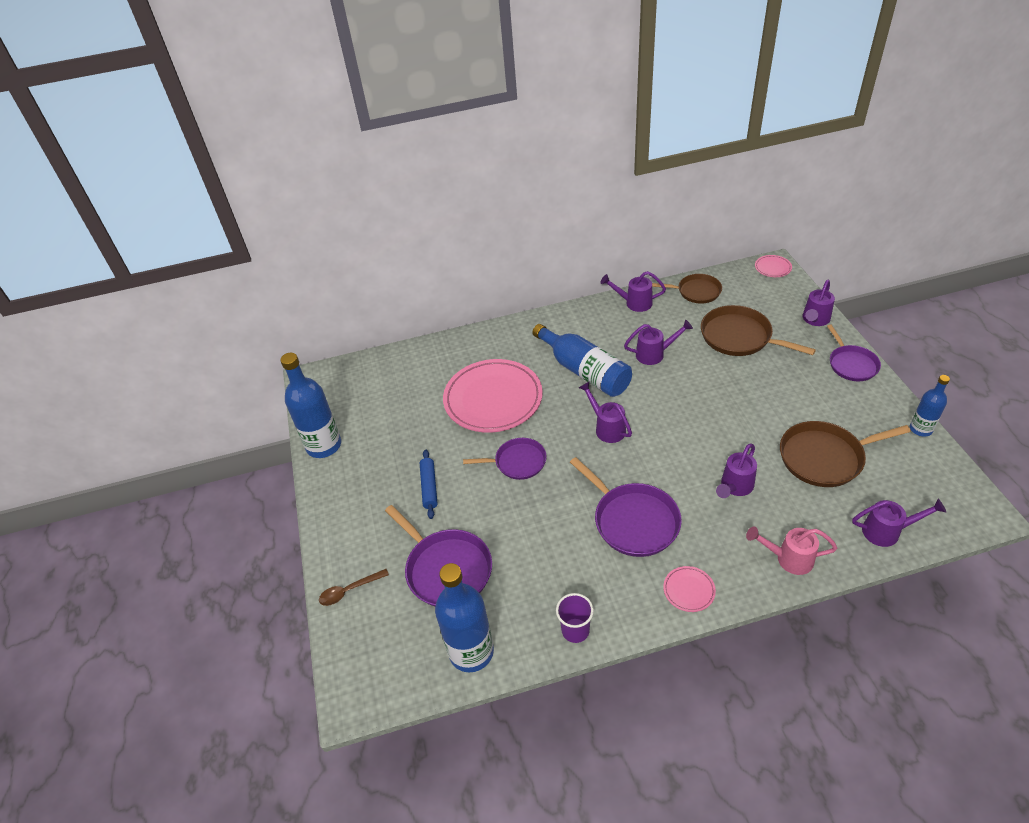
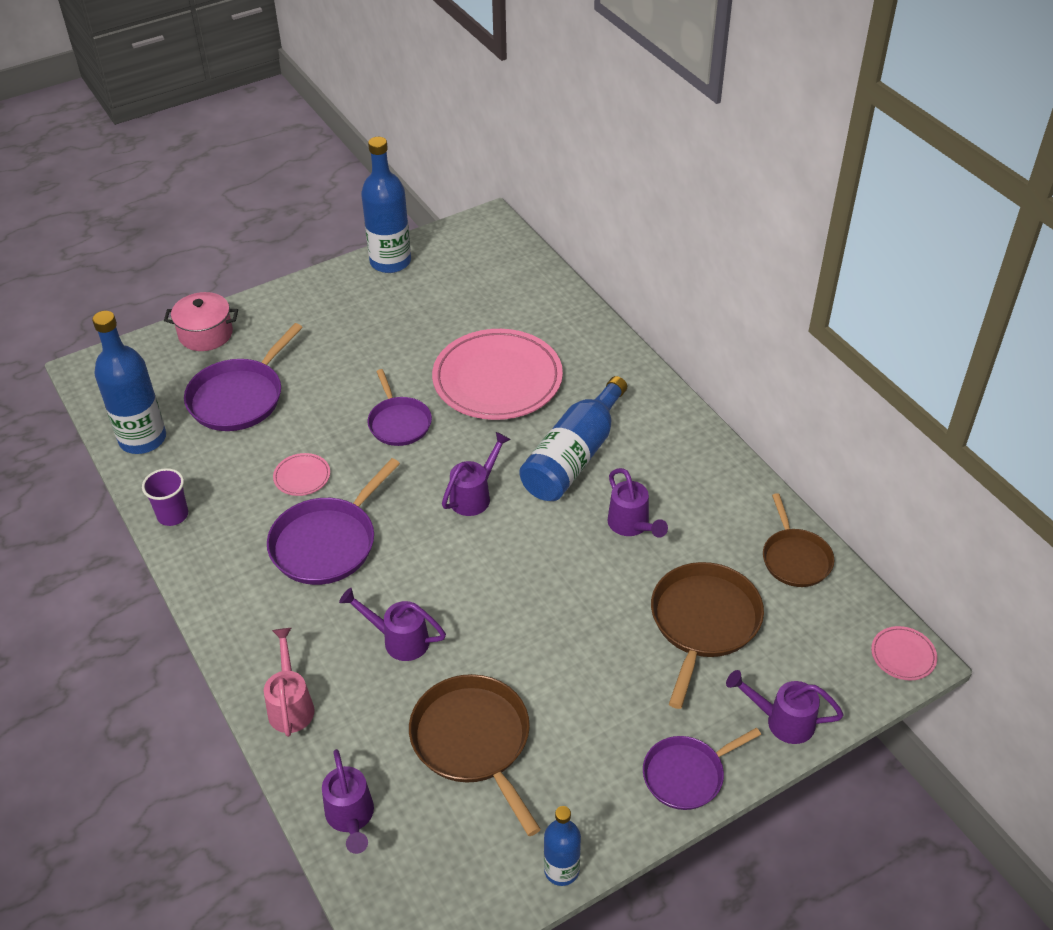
camera: 70 degrees right, 0 degrees up
brown spoon [319,569,389,606] -> pink pot [164,292,238,351]
blue rolling pin [420,450,438,519] -> none
purple watering can [600,271,666,312] -> none
pink plate [663,566,716,612] -> pink plate moved to [273,453,330,496]

